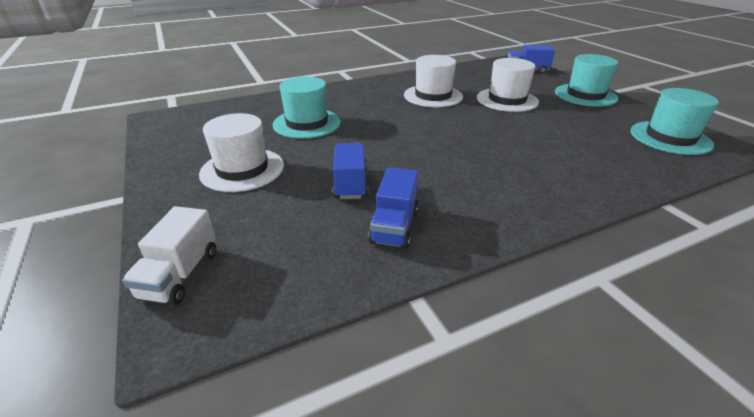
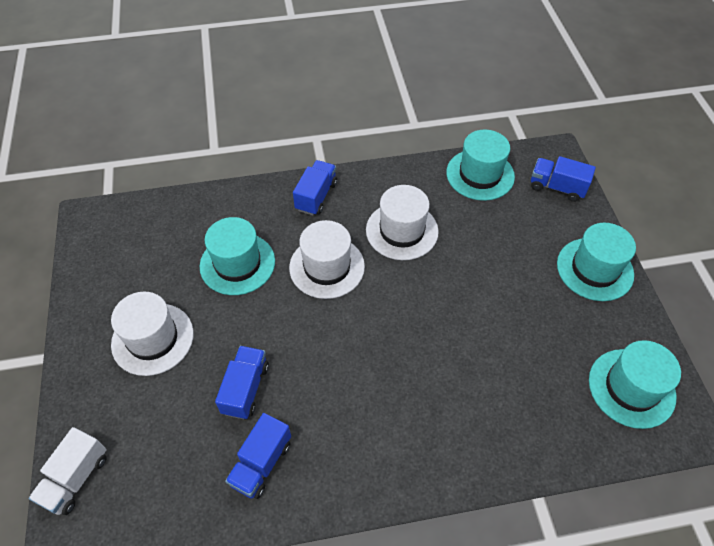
camera: 15 degrees right, 20 degrees up
white hat [477,58,539,112] -> white hat moved to [289,220,365,299]
none -> blue truck [293,160,337,216]
none -> turquoise hat [446,130,515,201]

